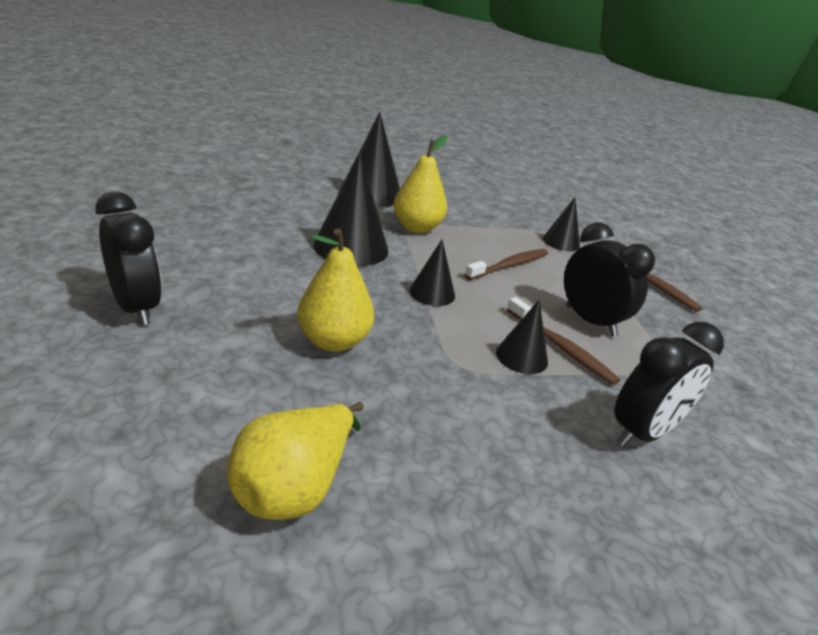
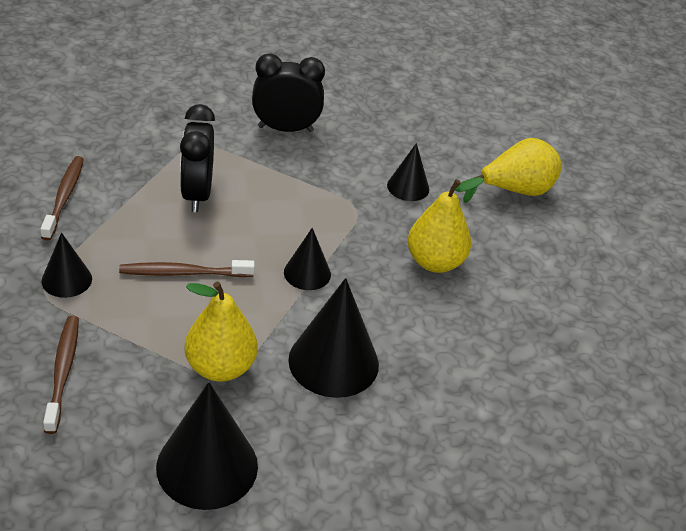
camera: 145 degrees left, 10 degrees up
black clock [95,191,161,325] -> none
black cone [496,300,548,374] -> black cone moved to [387,143,429,201]
brown toothbrush [507,297,620,385] -> brown toothbrush moved to [43,316,79,434]

